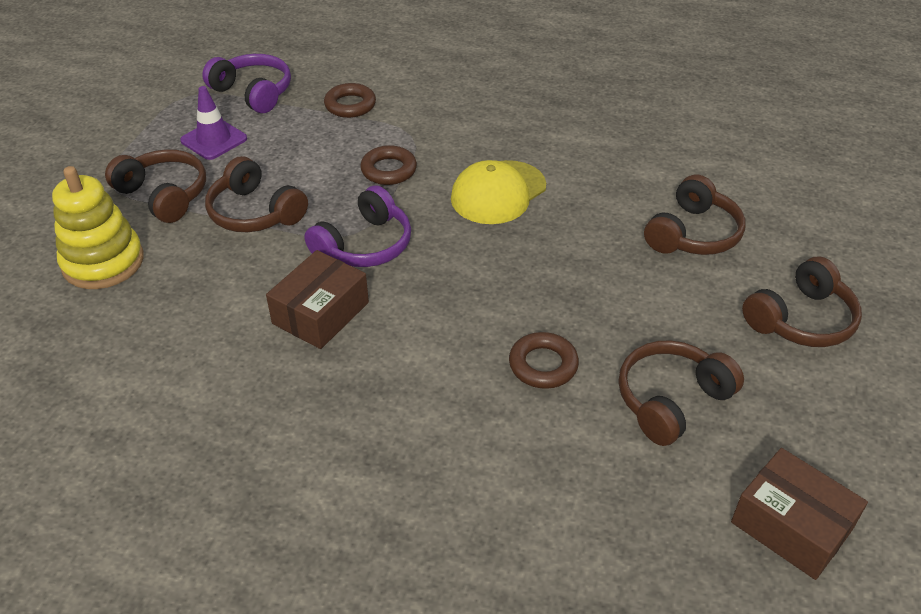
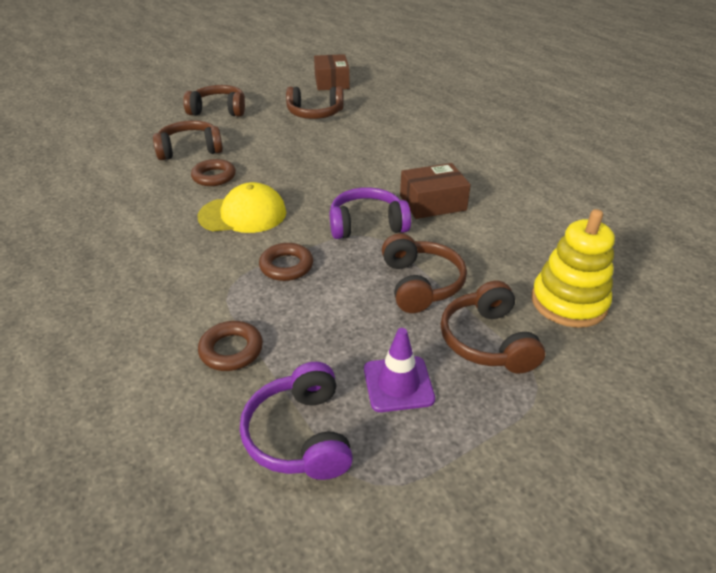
camera: 140 degrees left, 5 degrees down
brown ring [509,332,579,389] -> brown ring moved to [191,159,236,186]

